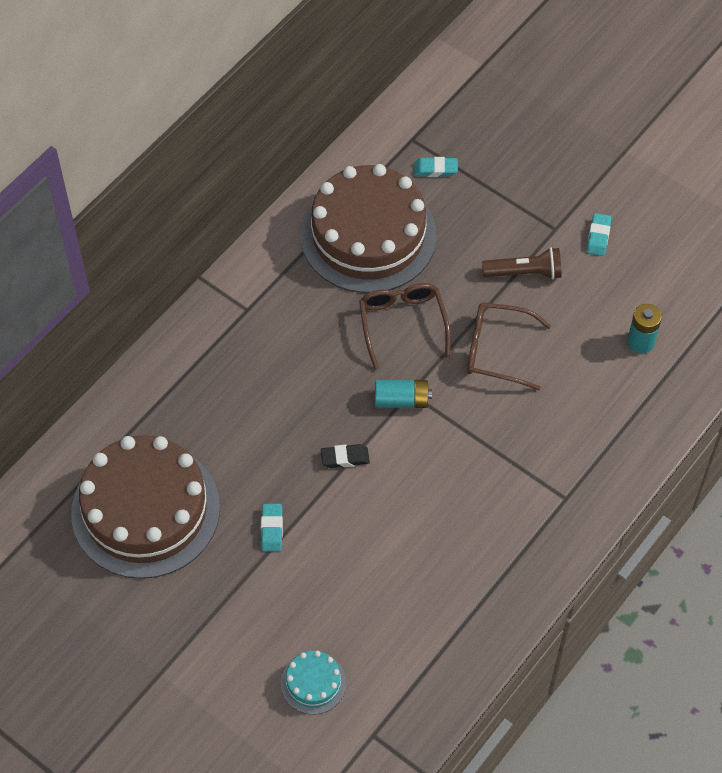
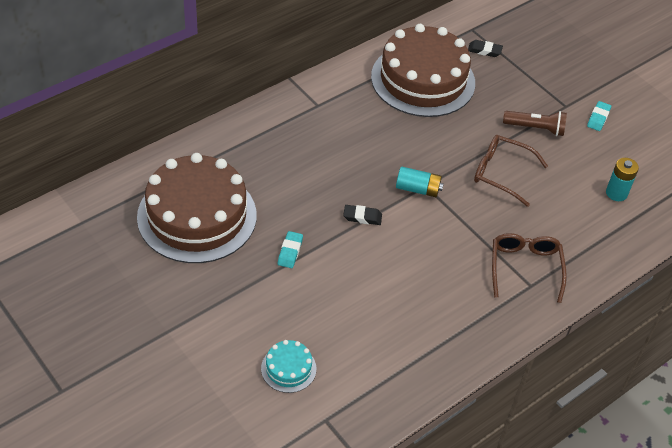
camera: 10 degrees right, 10 degrees down
brown glasses [359,283,451,369] -> brown glasses moved to [492,233,567,303]
turquoise eraser [414,157,458,177] -> black eraser [468,40,503,57]

